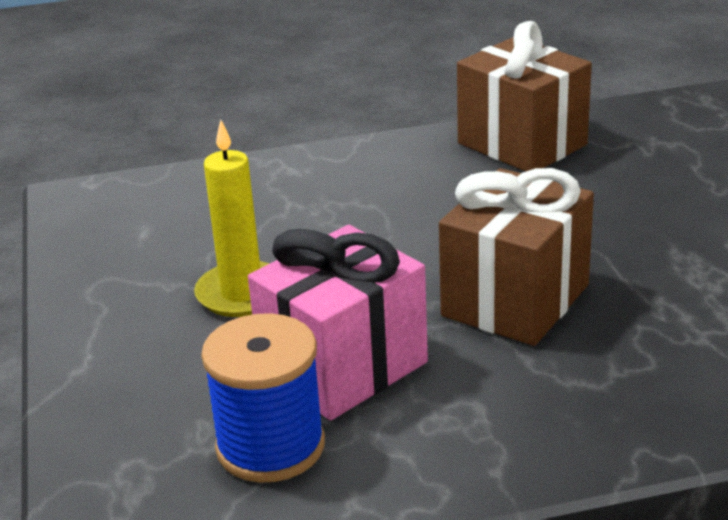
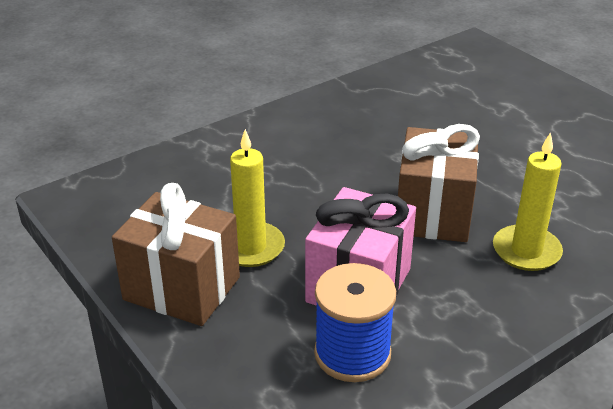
camera: 25 degrees left, 5 degrees up
brown gift [457,21,592,172] -> brown gift moved to [112,183,240,326]
none -> yellow candle [493,132,563,271]

